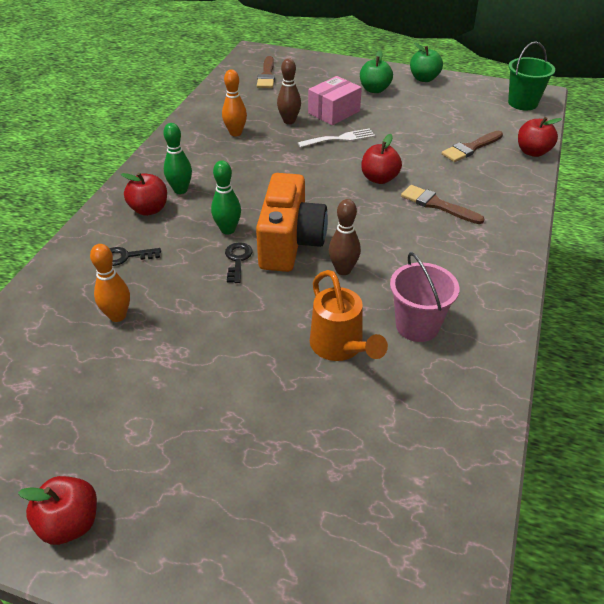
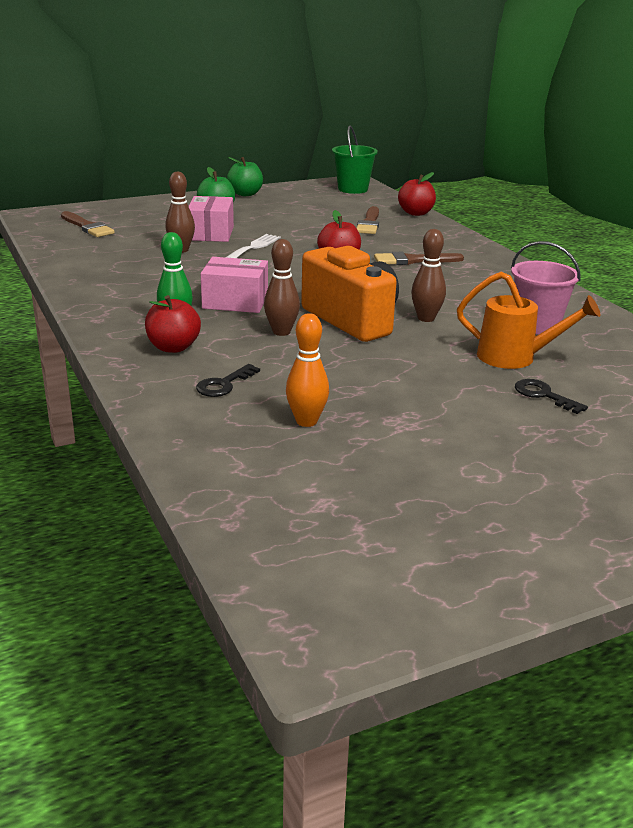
camera: 45 degrees left, 15 degrees down
red apple [18,476,97,545] -> none
green bowling pin [211,161,241,235] -> brown bowling pin [264,239,300,336]
orange bowling pin [222,70,247,136] -> none
black key [225,242,252,283] -> black key moved to [515,379,588,414]
none -> pink box [201,257,268,313]

